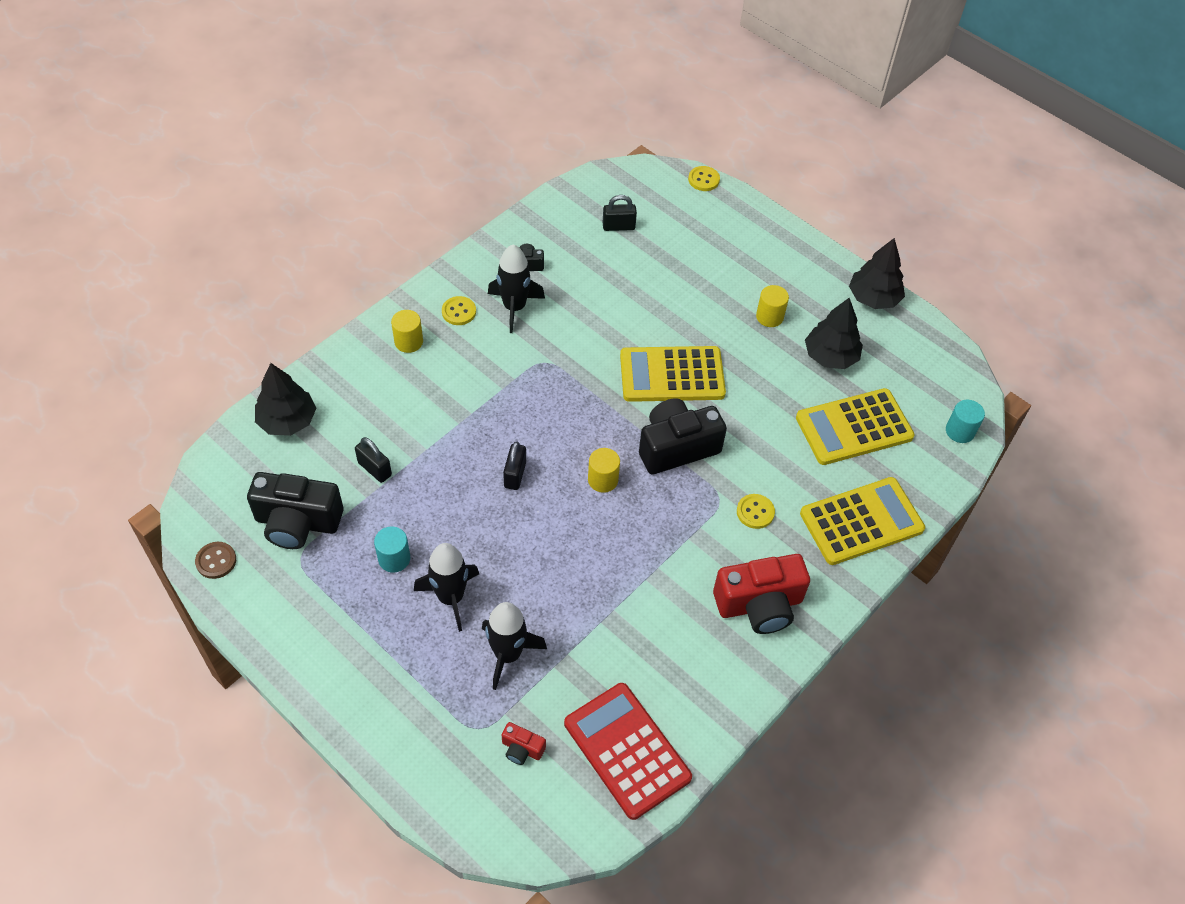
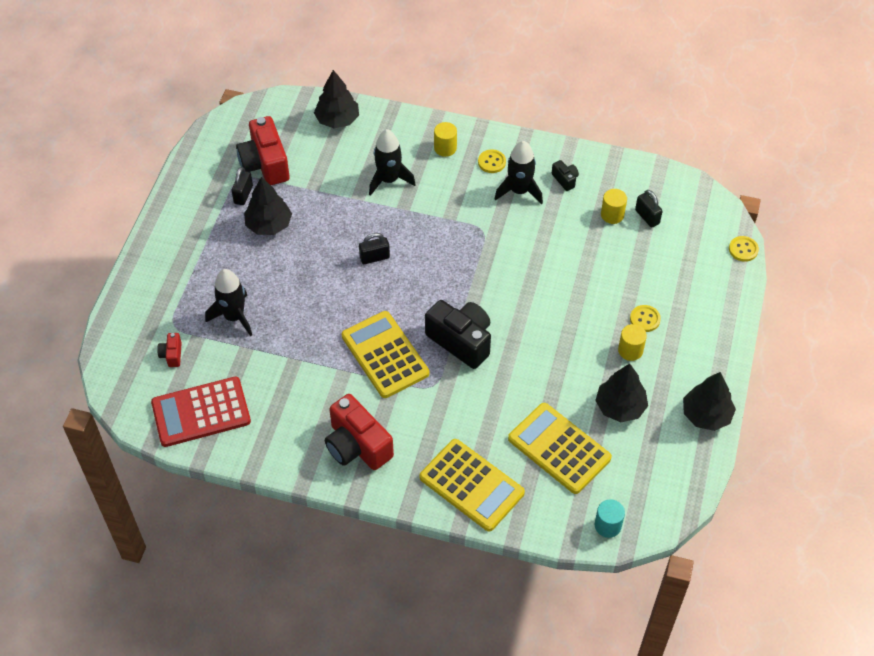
camera: 65 degrees right, 0 degrees up
brown button [195,542,236,579] -> none
black camera [247,472,344,549] -> red camera [236,116,290,185]
black padlock [355,437,392,483] -> black padlock moved to [232,167,253,205]
turquoise cylinder [374,526,410,573] -> black tree [244,177,292,235]
black rocket [414,543,479,632] -> black rocket moved to [369,129,416,196]
red calculator [564,683,692,820] -> red calculator turned 135 degrees counterclockwise [151,377,251,447]
yellow cylinder [588,448,620,493] -> yellow cylinder moved to [601,189,627,224]
yellow calculator [620,346,726,402] -> yellow calculator moved to [342,311,429,398]
yellow button [737,494,775,529] -> yellow button moved to [630,305,661,332]

